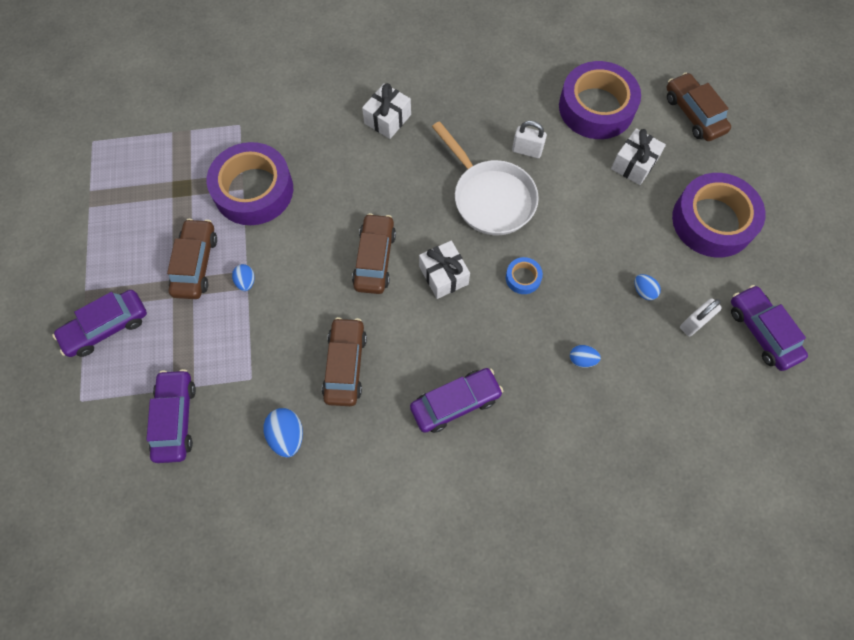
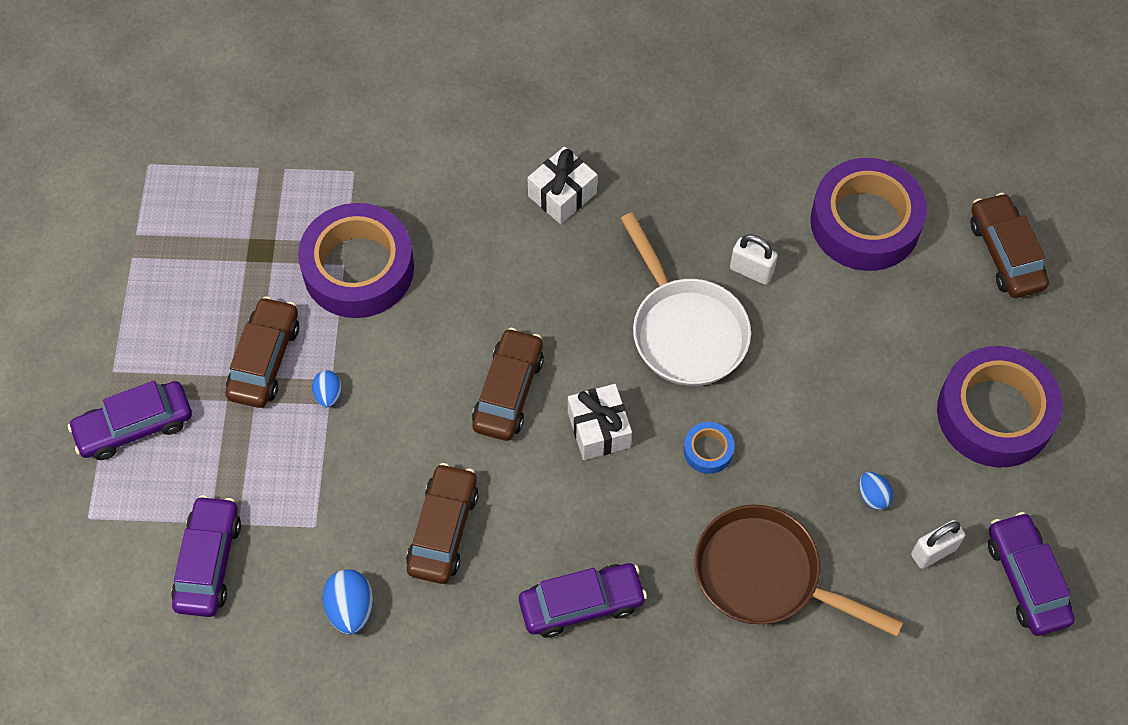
camera: 10 degrees right, 5 degrees down
blue egg [570,345,601,368] -> brown pan [694,505,903,636]
white gift [611,128,666,185] -> none

